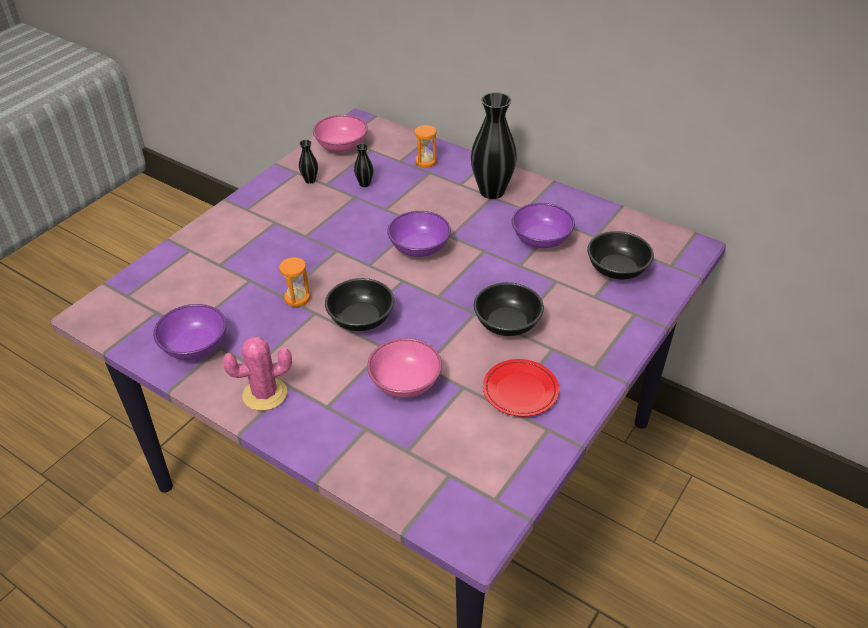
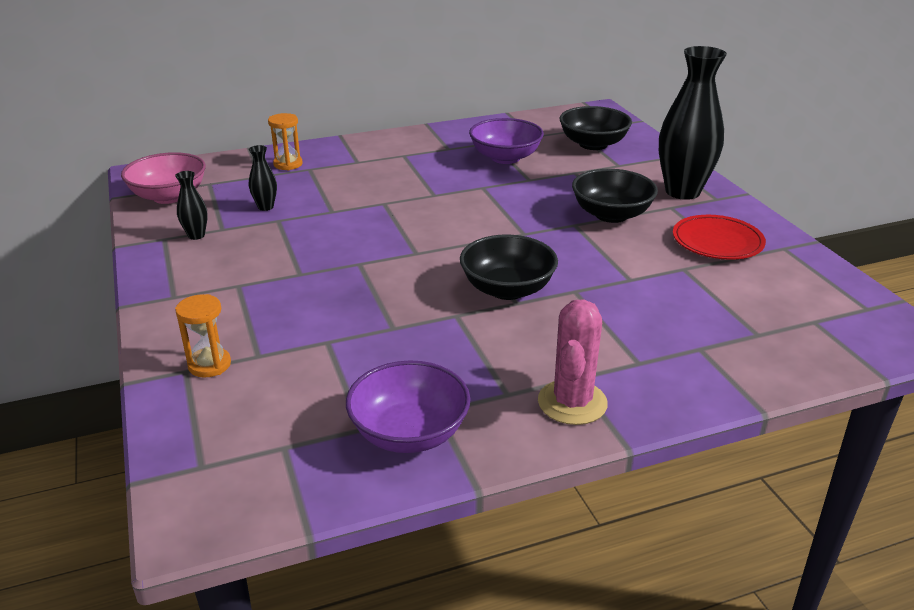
camera: 55 degrees left, 10 degrees down
orange hourglass [279,257,310,307] -> orange hourglass moved to [175,294,231,377]
pink bowl [367,338,442,398] -> none
purple bowl [387,211,451,257] -> none
black vase [471,92,517,199] -> black vase moved to [659,46,727,200]

